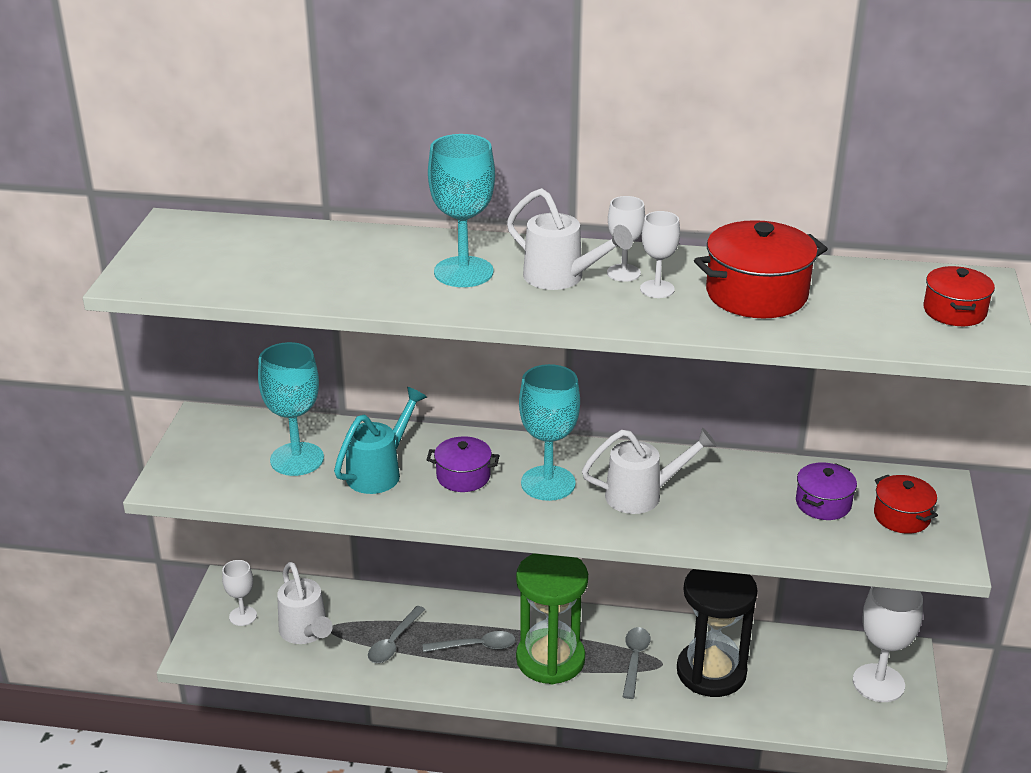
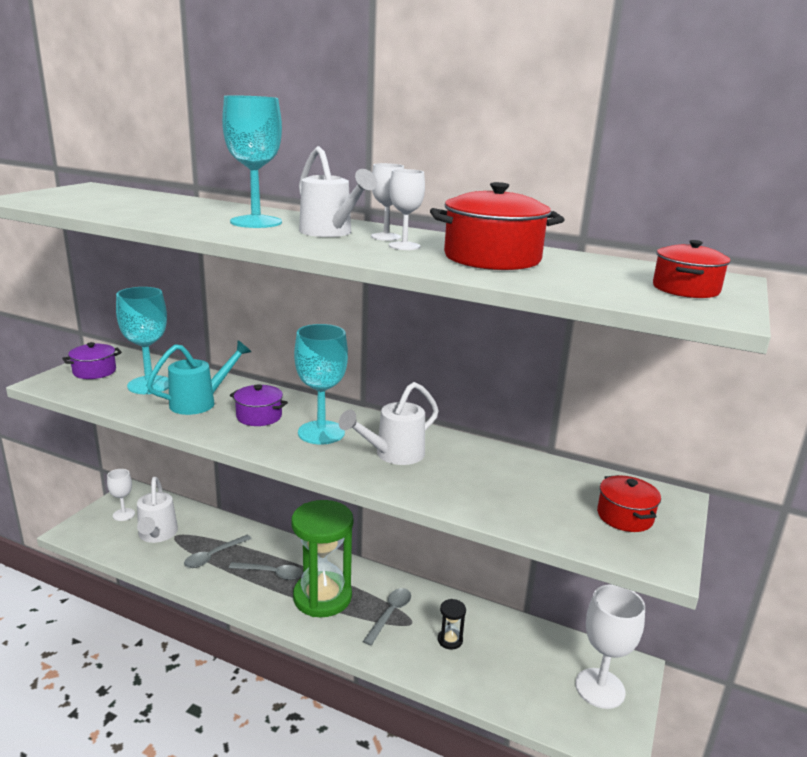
camera: 15 degrees right, 10 degrees down
white watering can [582,428,717,514] -> white watering can turned 135 degrees clockwise [339,382,439,465]
black hourglass [677,569,758,697] -> black hourglass [438,599,466,650], size x0.40
purple pot [796,462,857,520] -> purple pot moved to [62,342,122,379]

